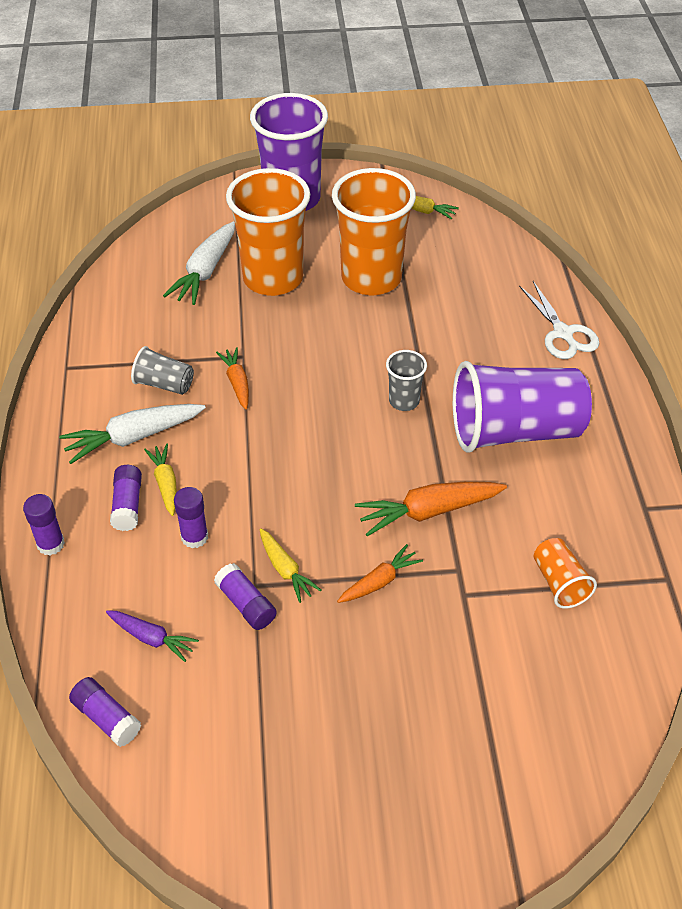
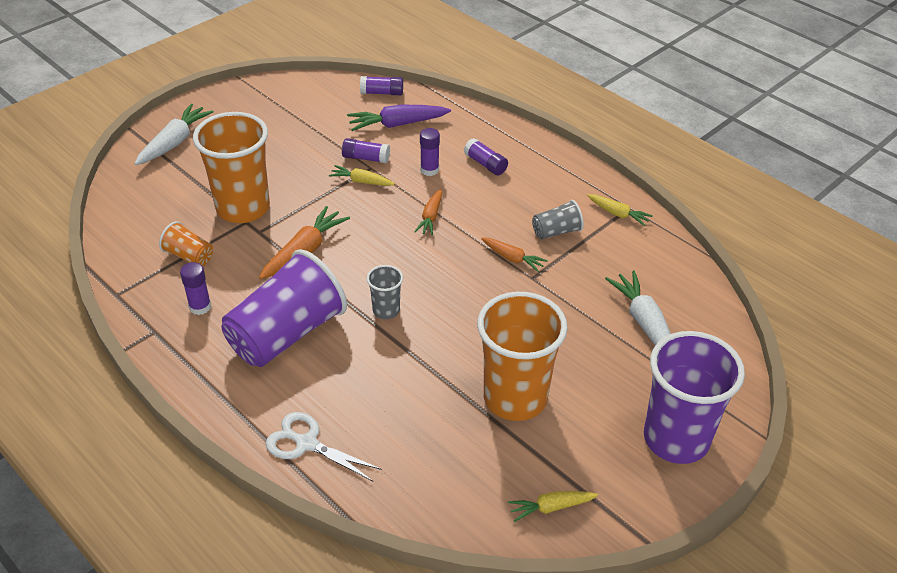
camera: 140 degrees right, 5 degrees down
purple glue stick [23,494,65,555] -> purple glue stick moved to [180,262,211,315]
white carrot [59,404,206,464] -> white carrot moved to [134,104,214,165]
purple carrot [106,610,199,662] -> purple carrot [347,105,451,131], size x1.64
yellow carrot [144,444,177,516] -> yellow carrot moved to [587,194,653,226]
orange cup [226,168,310,296] -> orange cup moved to [193,112,270,223]
orange carrot [337,544,423,603] -> orange carrot moved to [414,189,442,235]

